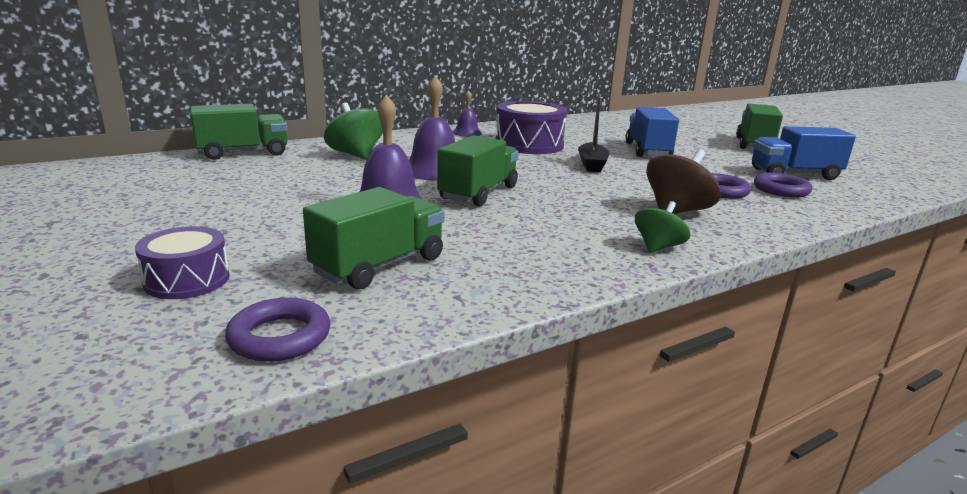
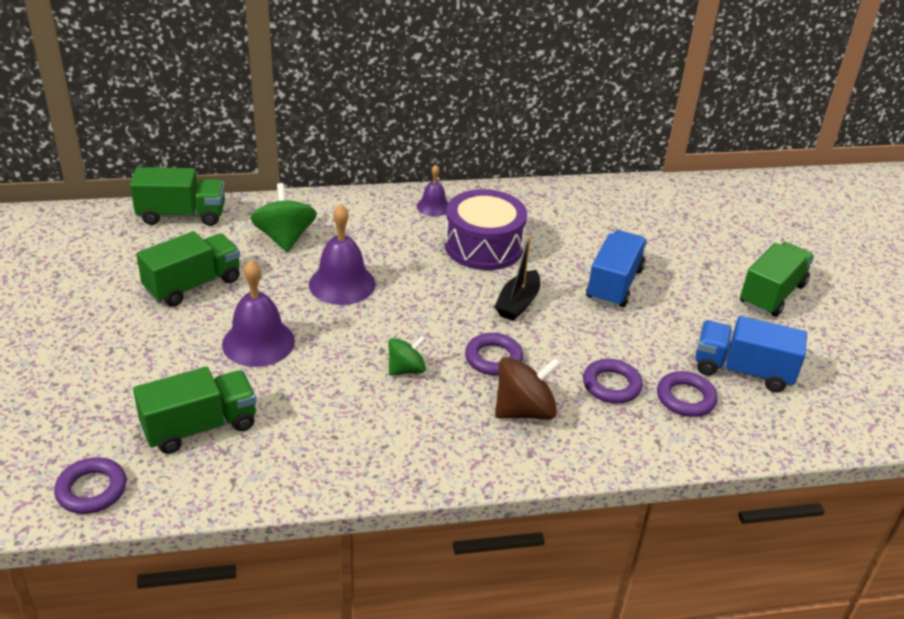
camera: 20 degrees right, 15 degrees up
purple drum [135,226,230,299] -> none
green truck [437,135,518,206] -> green truck moved to [136,231,240,307]
green spinning top [635,201,690,253] -> green spinning top moved to [388,336,426,375]
none -> purple ring [465,333,523,376]

